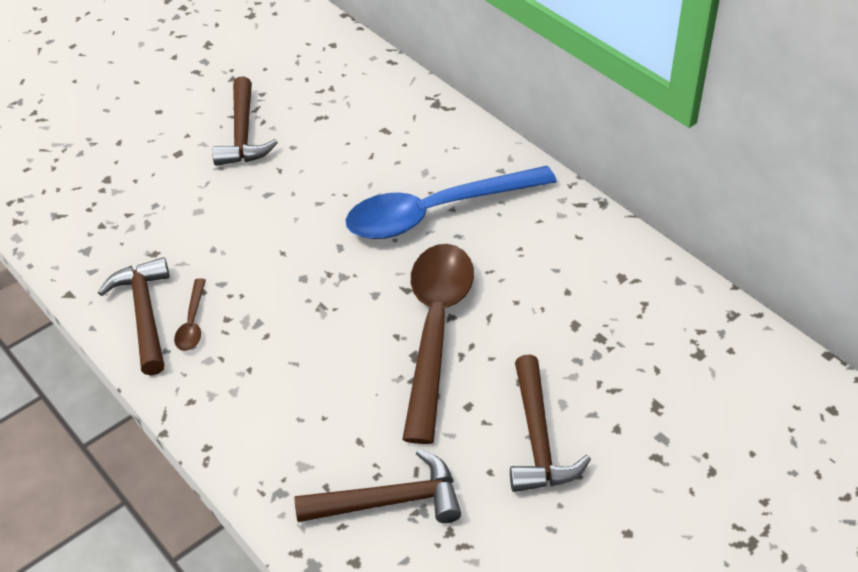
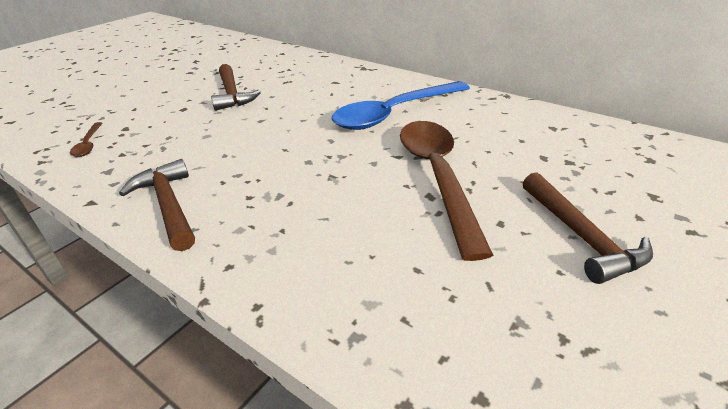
camera: 15 degrees left, 10 degrees down
brown spoon [174,278,206,351] -> brown spoon moved to [70,122,102,157]
brown hammer [294,449,461,523] -> none

